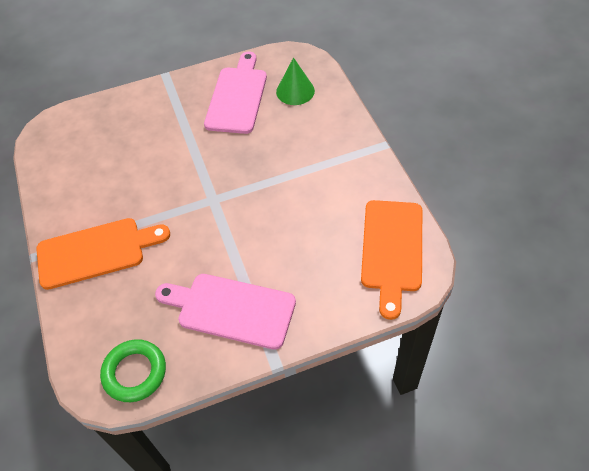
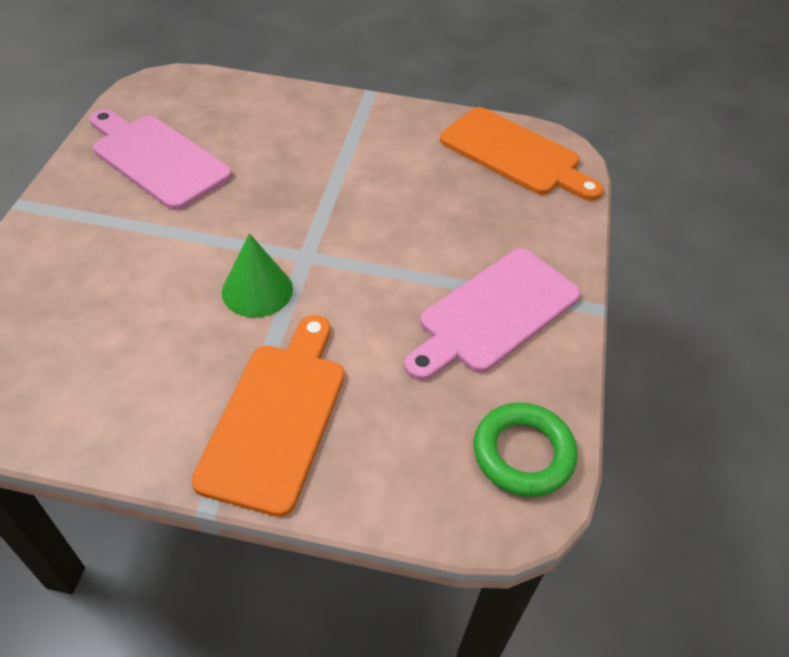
camera: 65 degrees left, 5 degrees down
green cone [276,57,315,105] -> green cone moved to [222,233,293,318]

